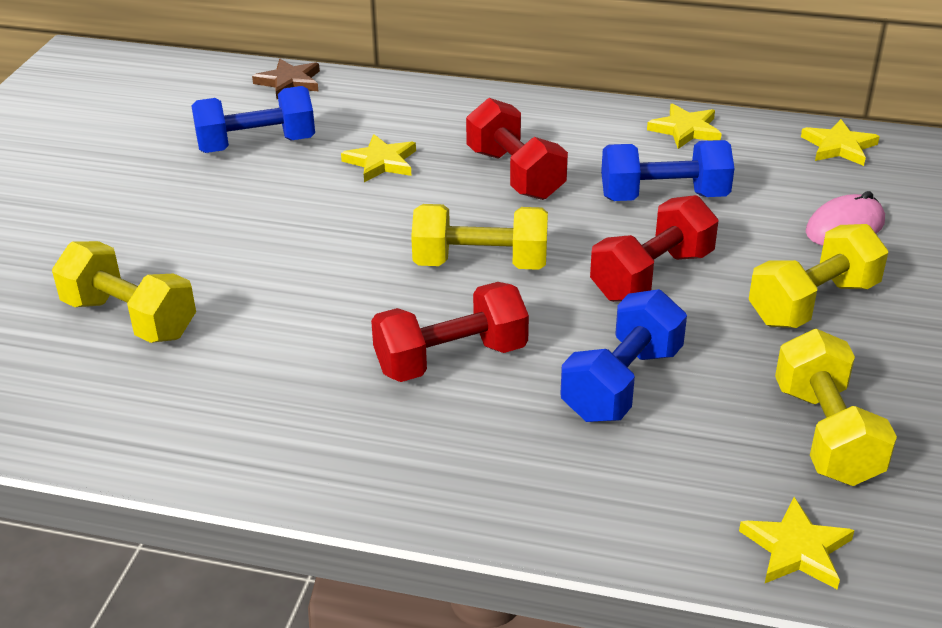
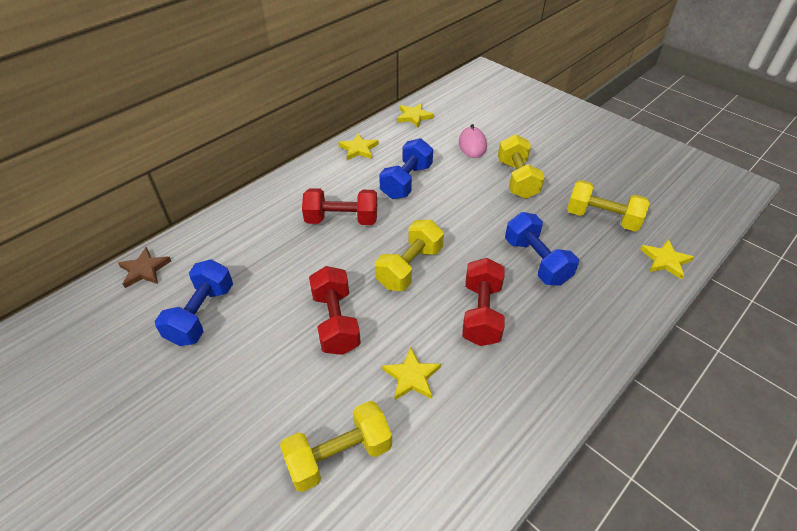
camera: 60 degrees left, 10 degrees up
yellow star [341,134,416,182] -> yellow star moved to [382,347,441,400]
red dumbbell [590,195,718,302] -> red dumbbell moved to [309,266,361,355]

